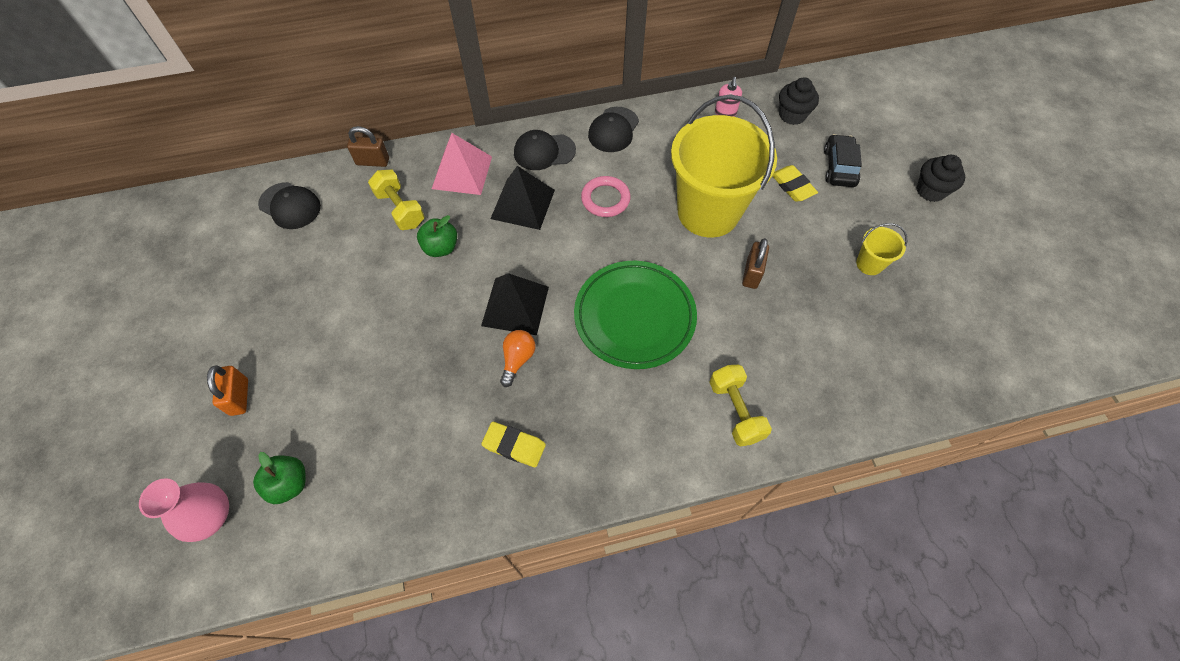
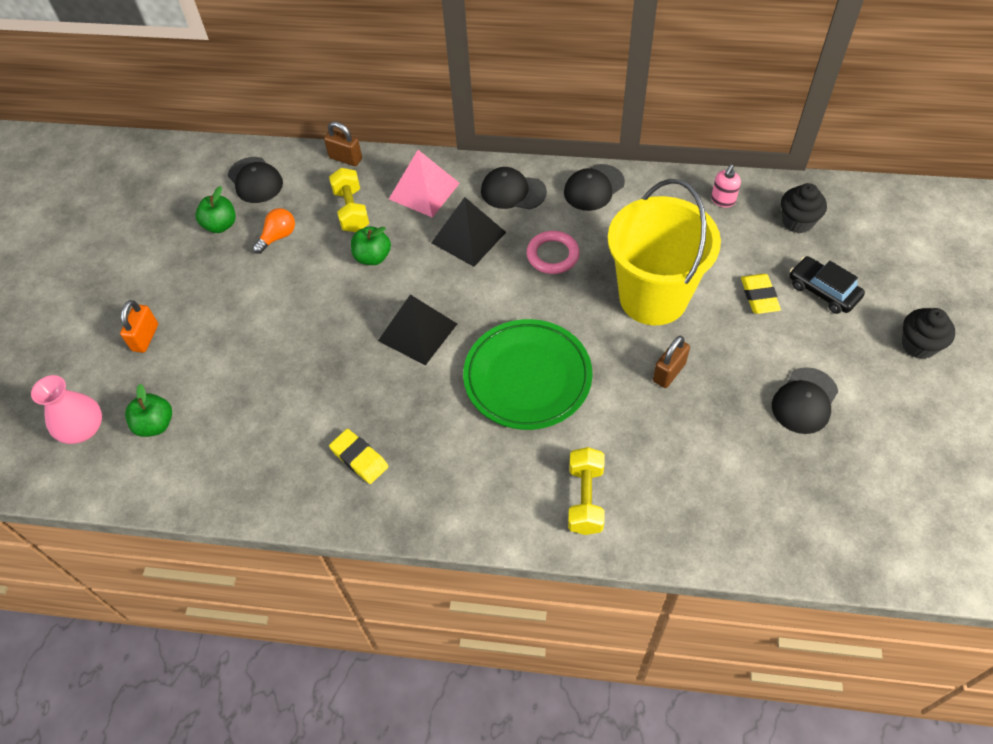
camera: 25 degrees right, 5 degrees down
orange light bulb [500,330,535,387] -> orange light bulb moved to [252,208,295,254]
black car [824,134,862,187] -> black car turned 75 degrees counterclockwise [790,256,865,314]
yellow bucket [856,223,907,275] -> black cap [772,367,838,434]
none -> green apple [195,186,236,233]

